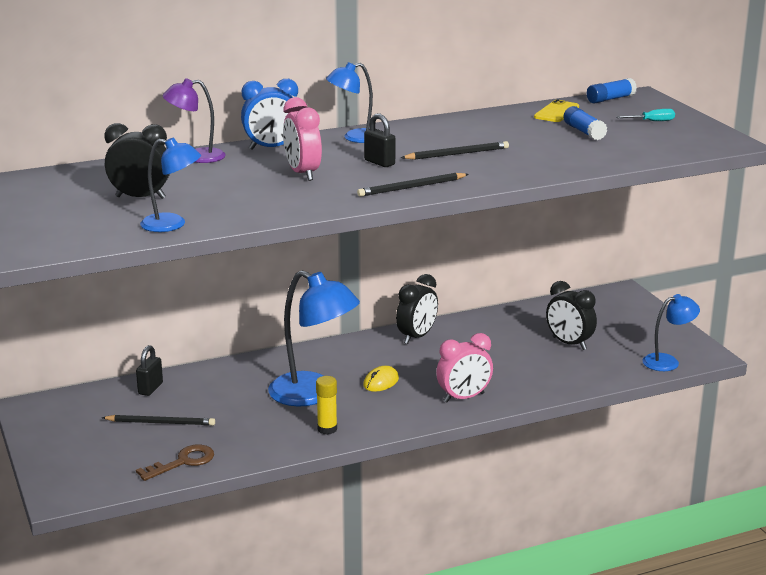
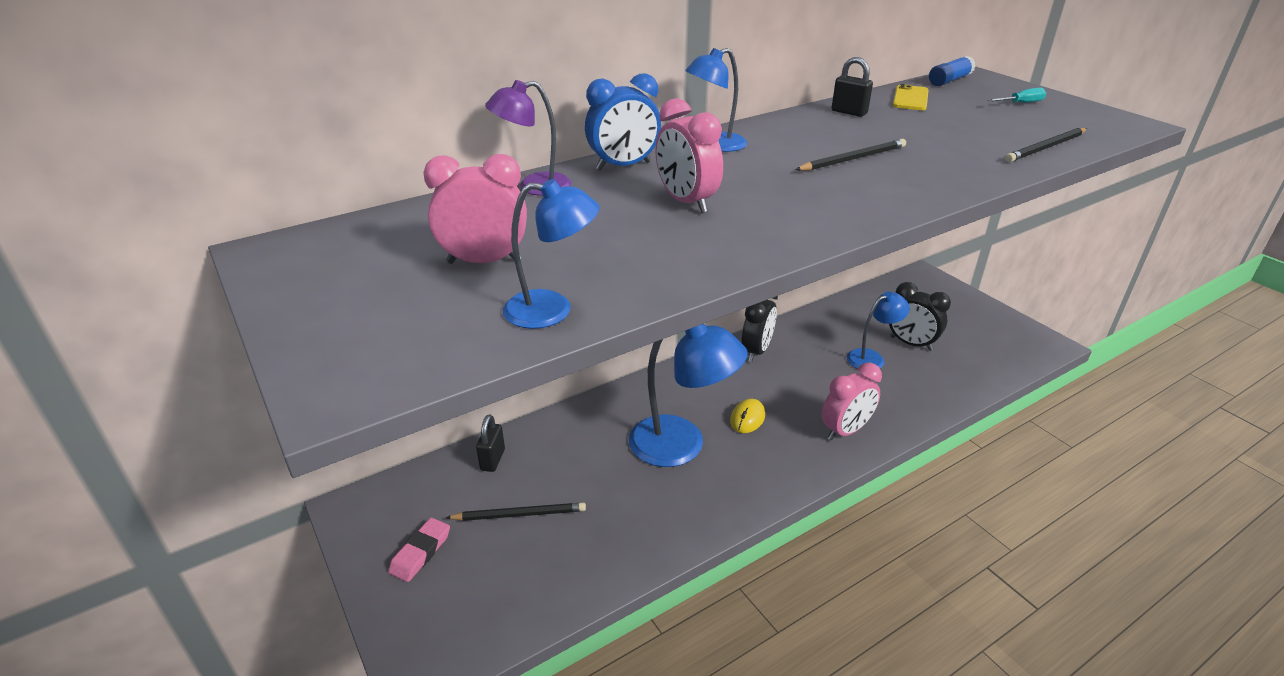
camera: 10 degrees left, 10 degrees up
black clock [104,123,170,199] -> pink clock [424,154,527,264]
brown key [136,445,214,481] -> none
yellow glue stick [316,376,337,435] -> none
black pencil [357,173,469,197] -> black pencil moved to [1005,128,1087,162]
black padlock [364,113,395,167] -> black padlock moved to [832,57,873,117]
blue glue stick [564,106,607,140] -> none
blue lamp [642,294,700,371] -> blue lamp moved to [847,292,910,369]
none -> pink eraser [388,518,450,582]

